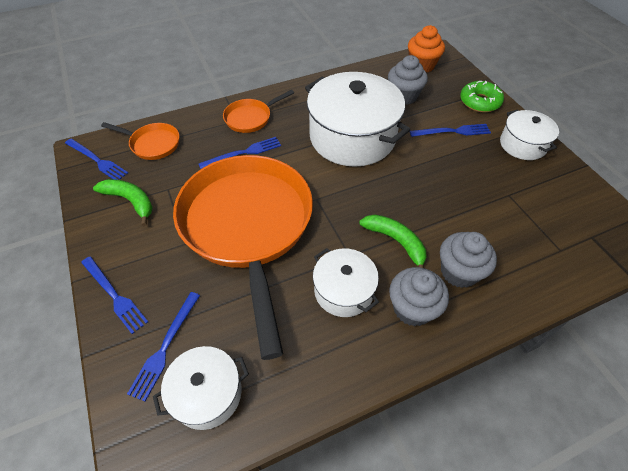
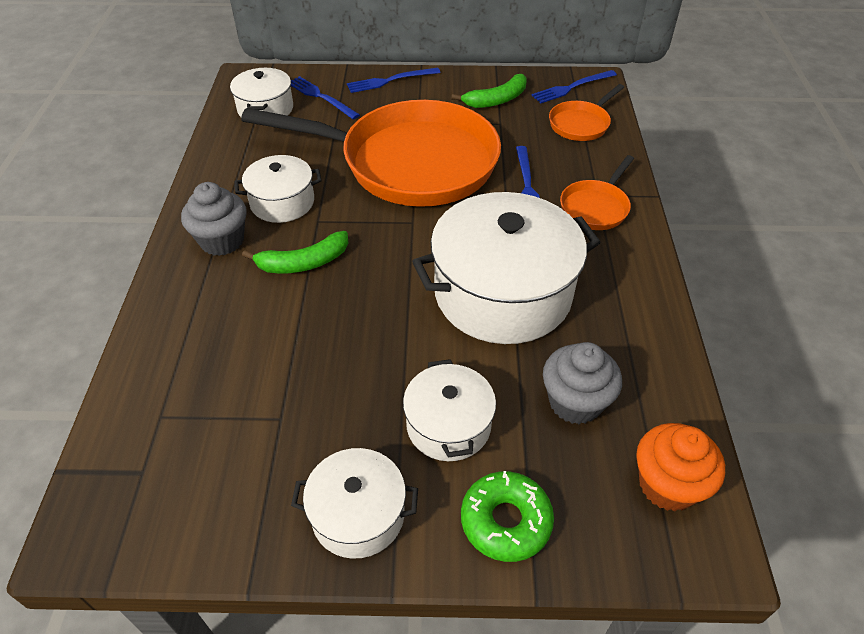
camera: 115 degrees right, 5 degrees down
orange pan [223,90,294,133] -> orange pan turned 135 degrees counterclockwise [560,155,634,230]
blue fork [410,124,491,137] -> white pot [403,359,496,461]
grey cupcake [440,232,497,288] -> none

